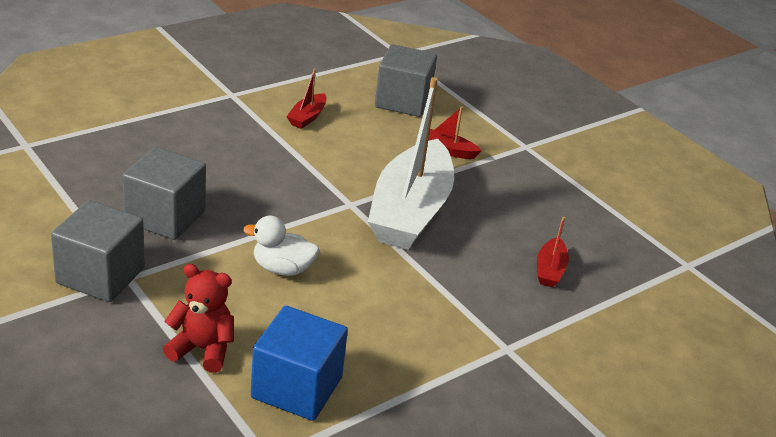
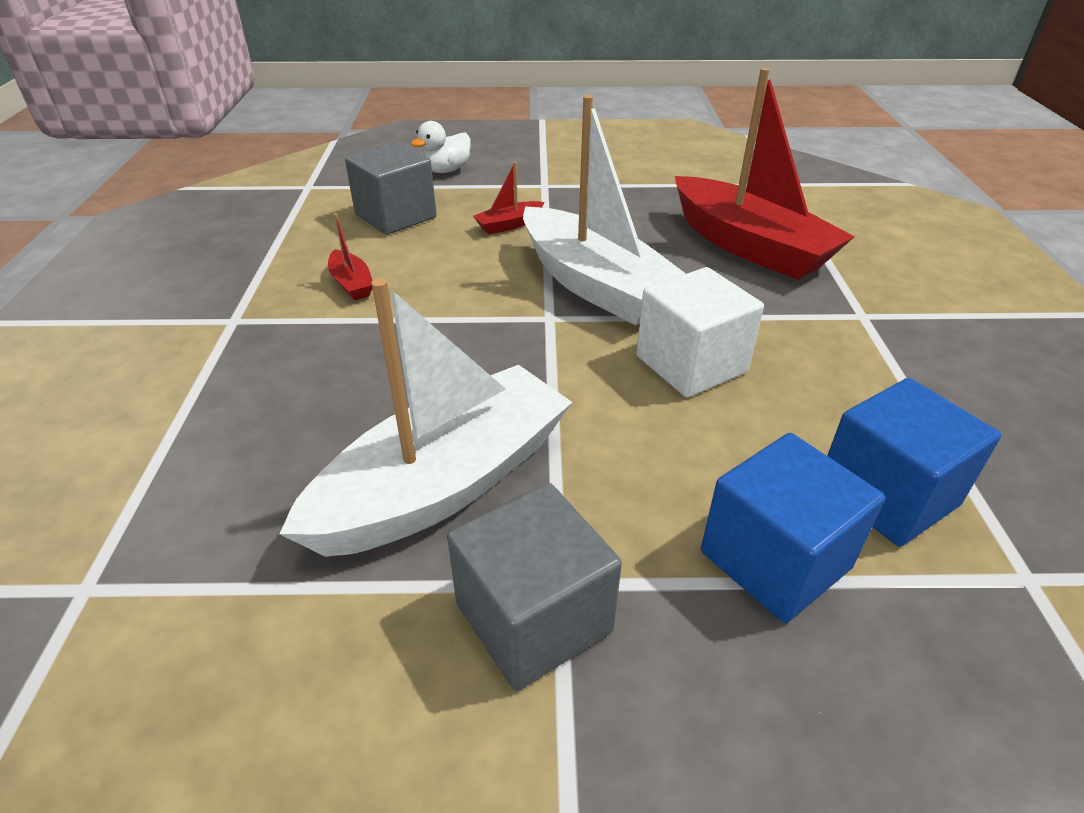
camera: 50 degrees left, 5 degrees up
grey cube [122,147,206,240] -> white boat [279,278,572,557]
red teddy bear [163,264,234,373] -> blue cube [701,433,885,623]
white duck [243,216,319,276] -> white duck moved to [411,121,471,173]
red boat [537,217,569,287] -> red boat [675,68,855,280], size x2.46
none -> white cube [636,267,764,397]

